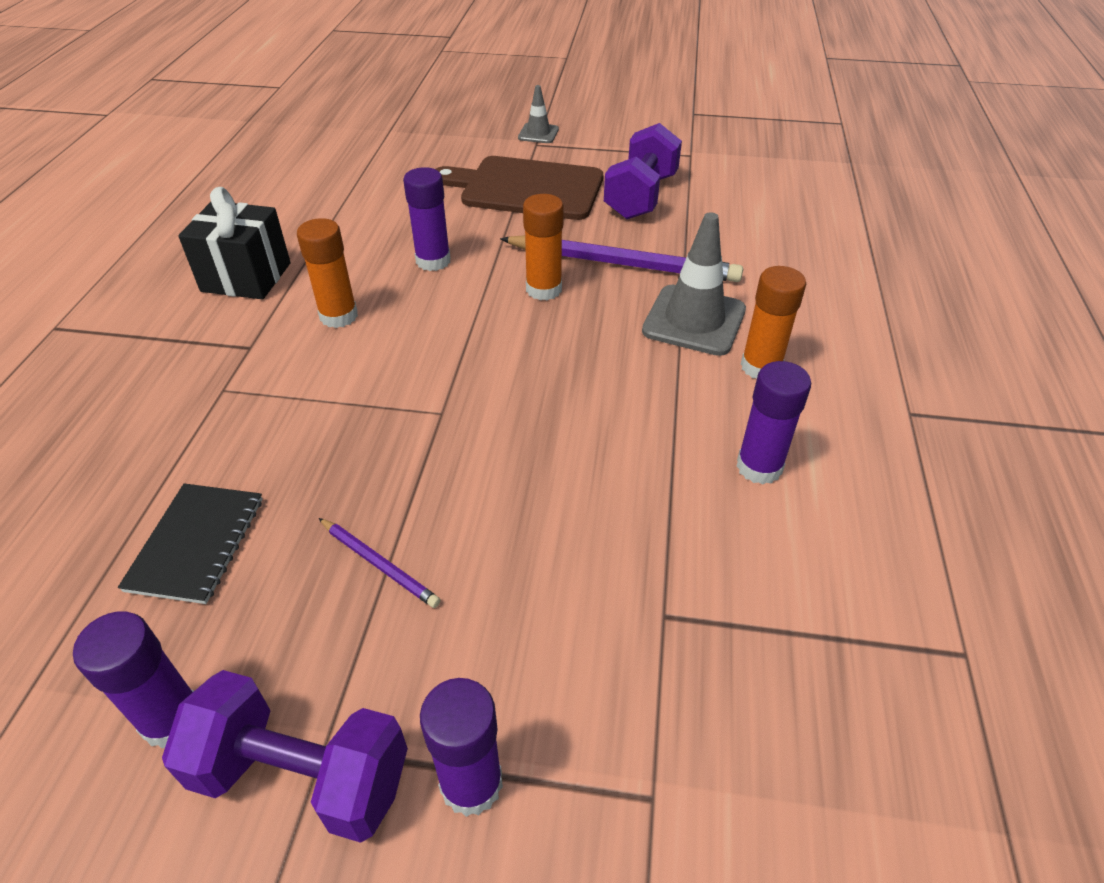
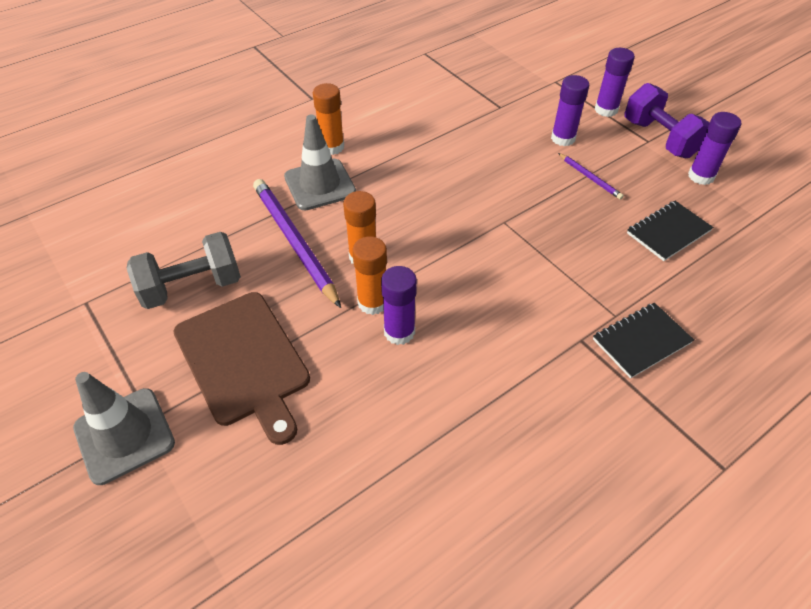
camera: 135 degrees left, 5 degrees up
black gift [178,187,291,299] -> none
orange glue stick [297,218,358,328] -> orange glue stick moved to [352,236,387,315]
purple pencil [319,518,441,608] -> purple pencil turned 150 degrees clockwise [558,153,624,200]
grey traffic cone [518,85,559,143] -> grey traffic cone [73,372,175,485], size x1.83
purple dumbbell [604,123,682,219] -> grey dumbbell [127,232,241,309]
purple glue stick [736,361,811,484] -> purple glue stick moved to [551,75,589,146]
none -> black notebook [593,303,694,379]

